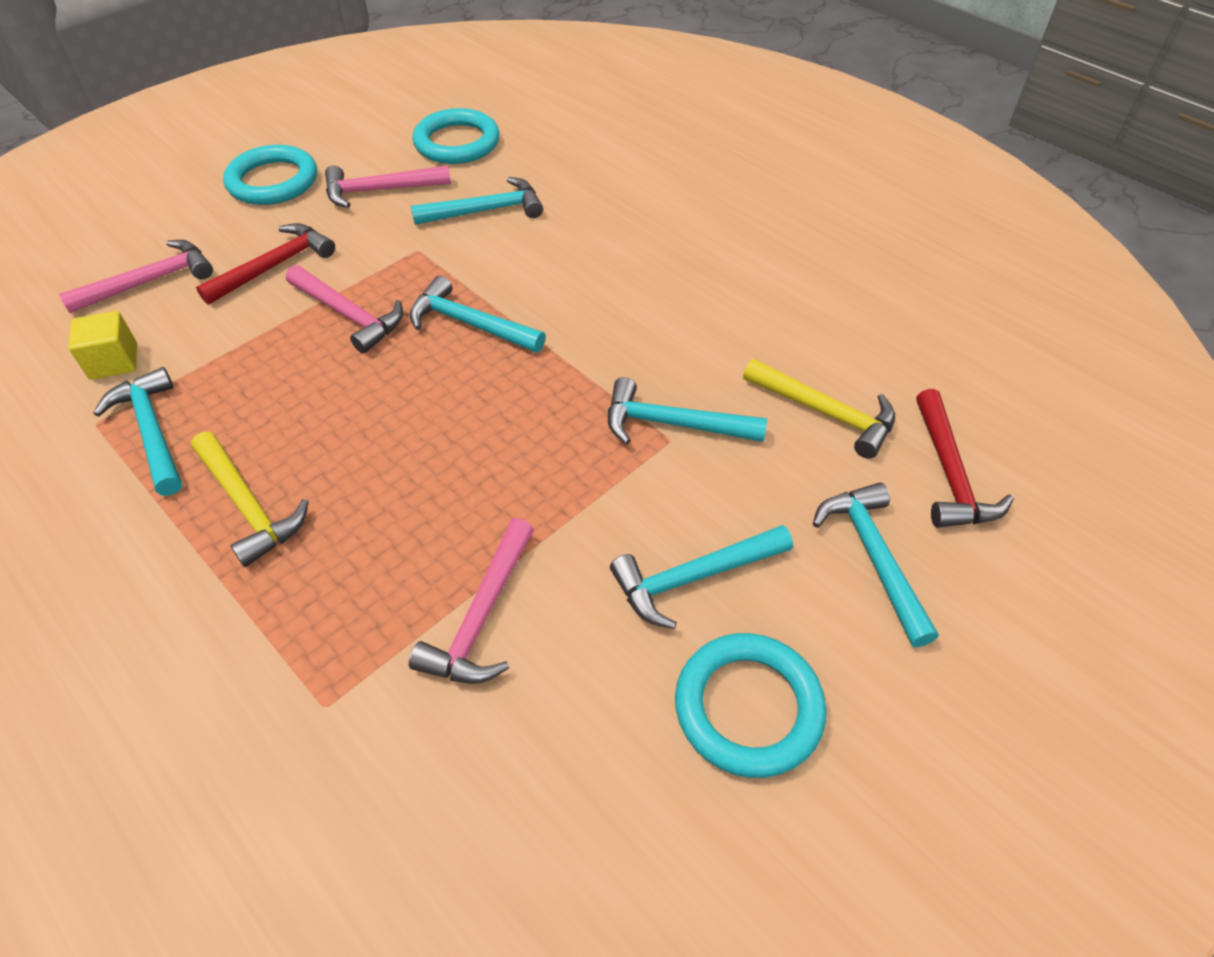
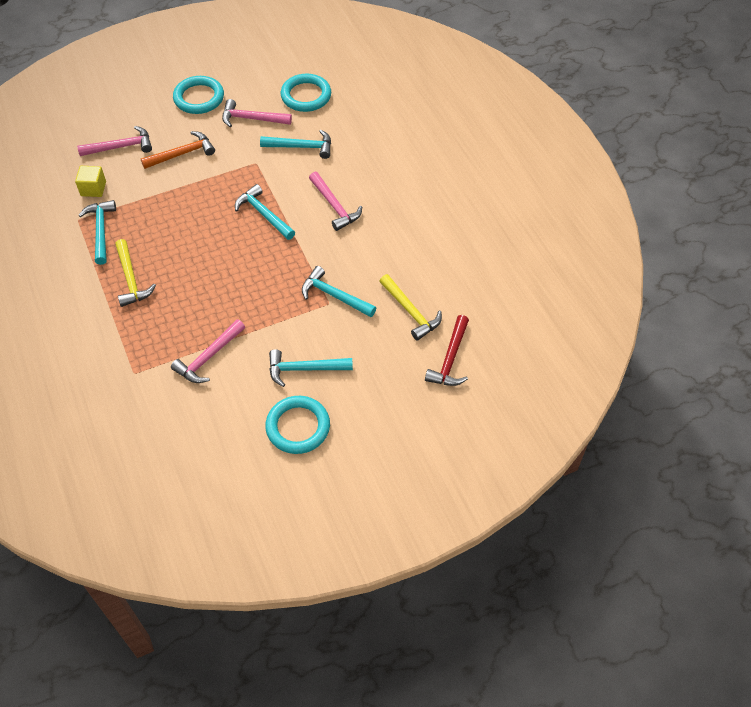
camera: 20 degrees right, 5 degrees up
red hammer [196,223,335,305] -> orange hammer [141,131,215,169]
pink hammer [286,265,403,354] -> pink hammer moved to [309,172,362,231]
turquoise hammer [813,482,938,647] -> none

